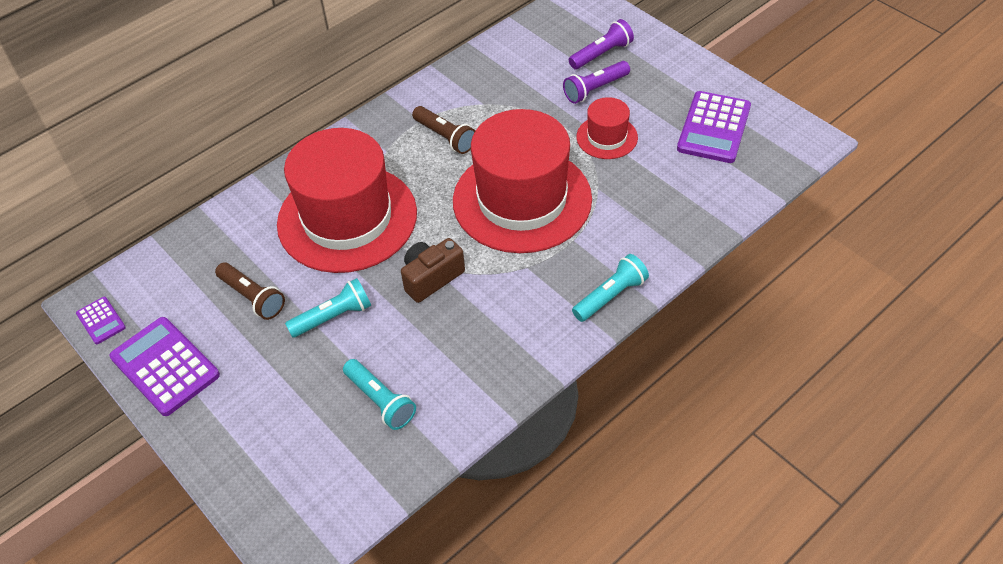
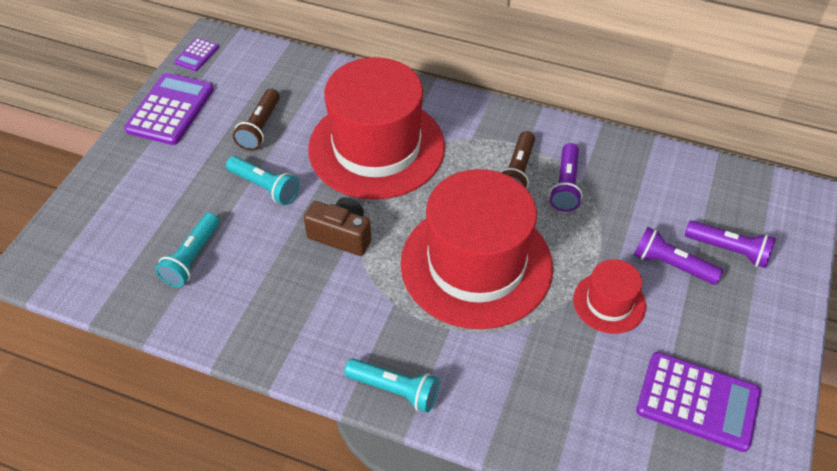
camera: 60 degrees right, 0 degrees up
purple calculator [677,91,751,163] -> purple calculator turned 150 degrees counterclockwise [636,352,761,452]
none -> purple flashlight [549,143,582,212]

